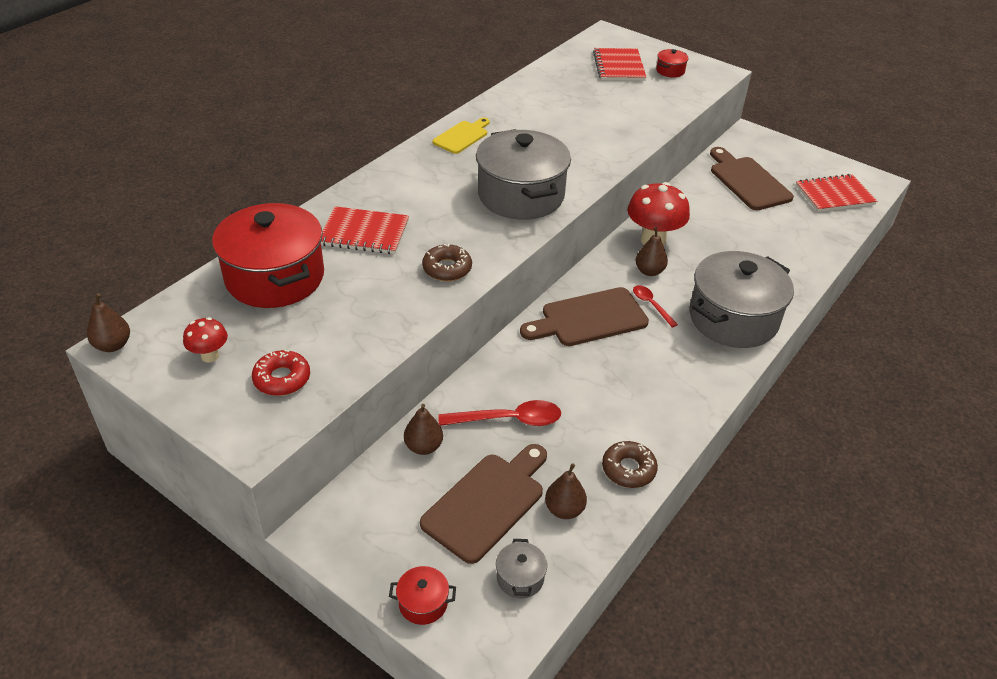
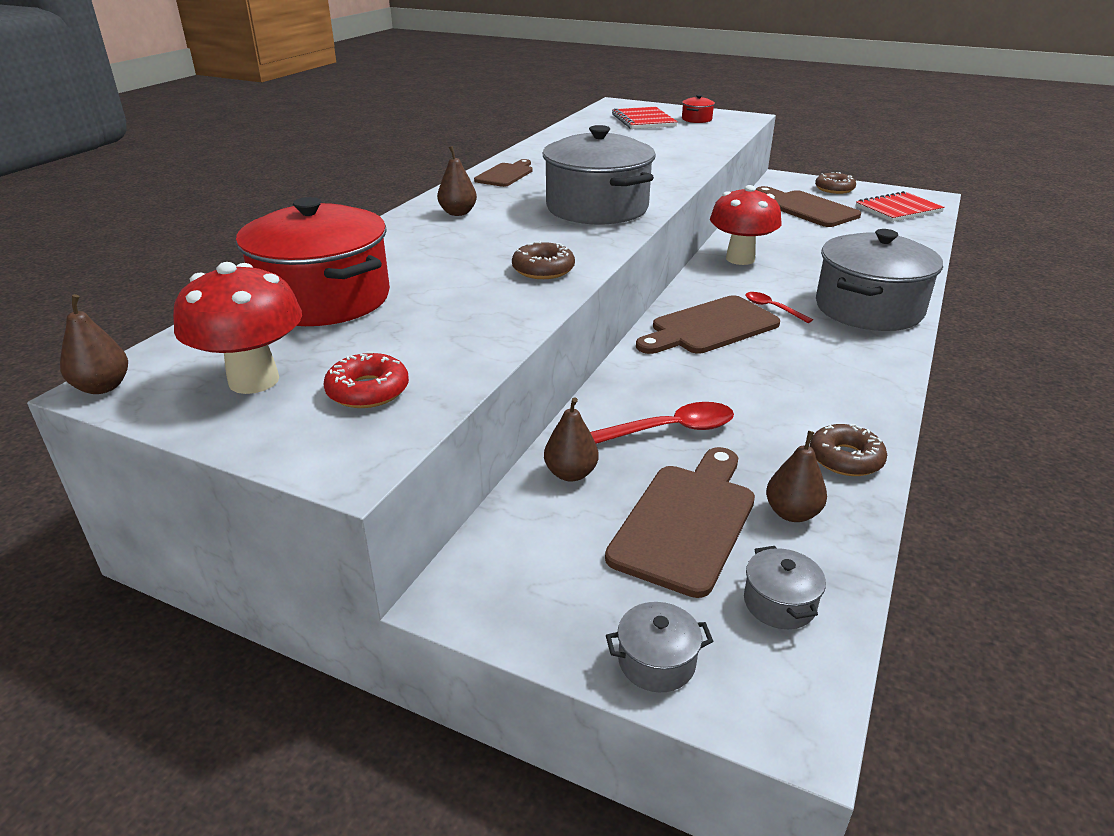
camera: 10 degrees left, 10 degrees down
red mushroom [183,317,228,363] -> red mushroom [173,262,302,394], size x1.88
red notebook [321,206,409,254] -> none
red pot [389,566,456,625] -> grey pot [606,602,713,692]
yellow cutting board [433,118,490,154] -> brown cutting board [474,159,533,187]
brown pear [635,227,668,276] -> brown pear moved to [437,146,477,216]
none -> brown donut [815,172,856,194]

